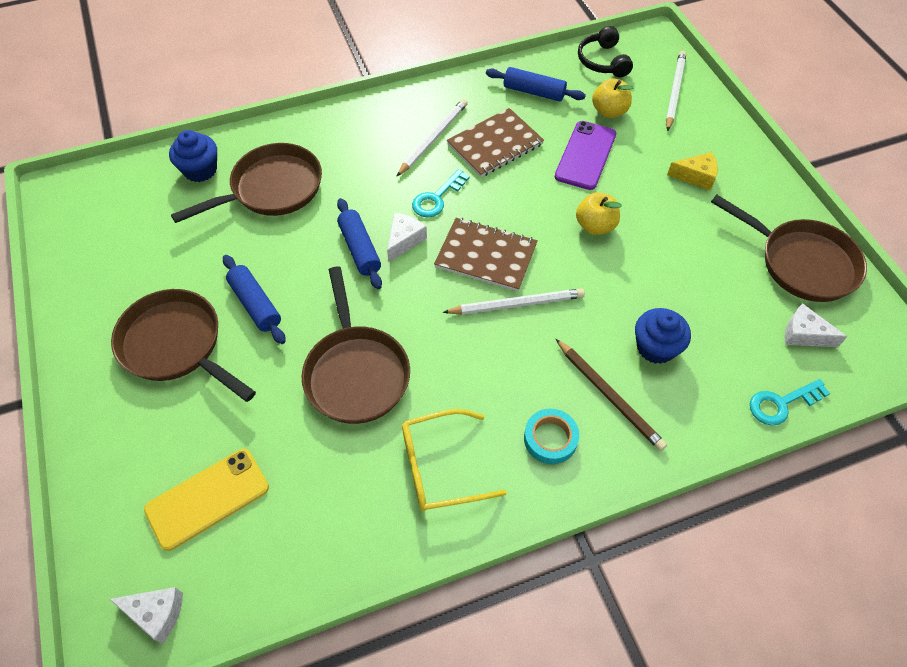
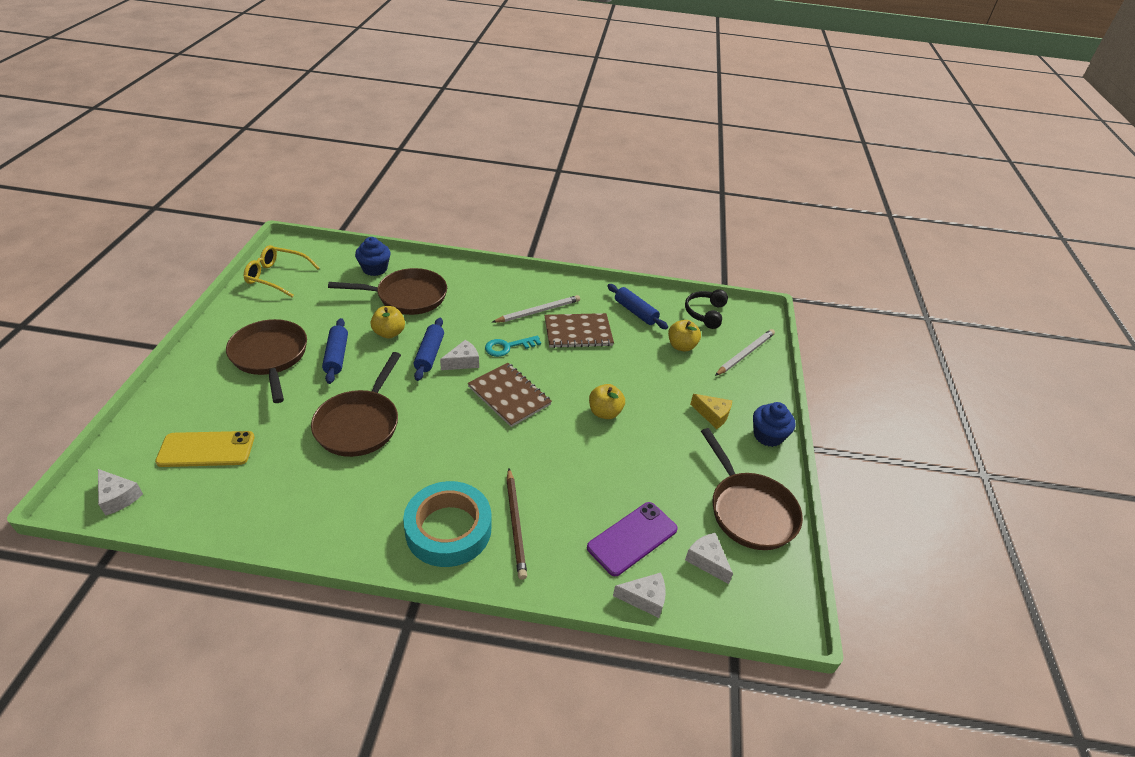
camera: 25 degrees right, 15 degrees down
yellow glasses [402,409,507,511] -> yellow glasses moved to [244,245,320,297]
white pencil [443,288,585,315] -> none
turquoise tape [524,409,579,464] -> turquoise tape [403,481,492,567], size x1.90
purple phone [555,121,616,190] -> purple phone moved to [587,502,678,576]
blue cupcake [635,308,691,364] -> blue cupcake moved to [753,402,795,447]
turquoise key [750,379,830,426] -> white cheese [613,572,666,618]
none -> yellow apple [371,306,405,338]

